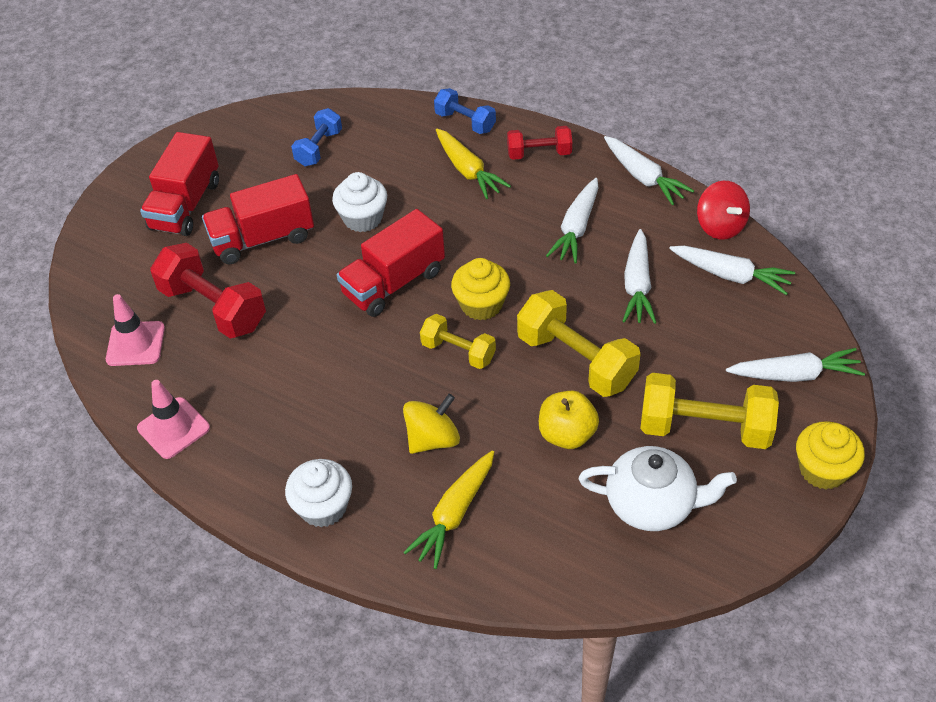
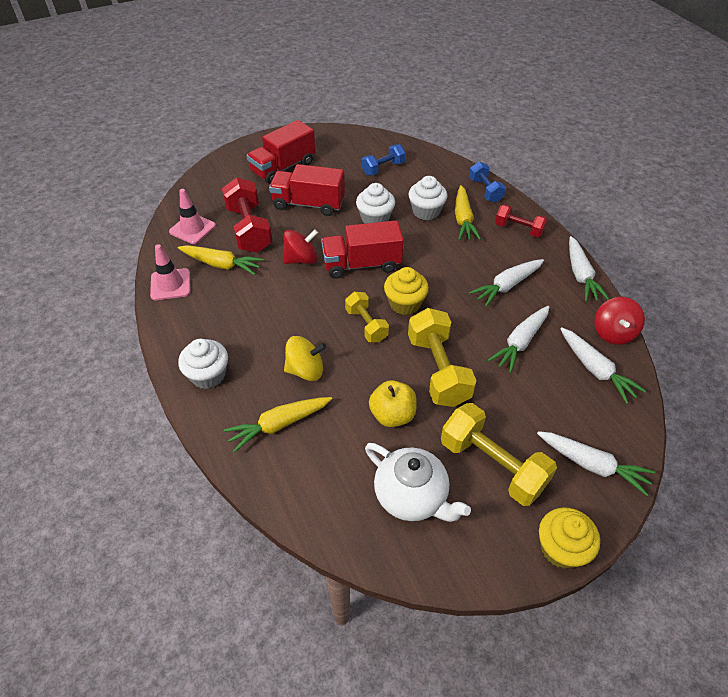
camera: 30 degrees right, 0 degrees up
none -> yellow carrot [178,245,264,275]
none -> red spinning top [283,229,318,264]
none -> white cupcake [409,176,447,220]

